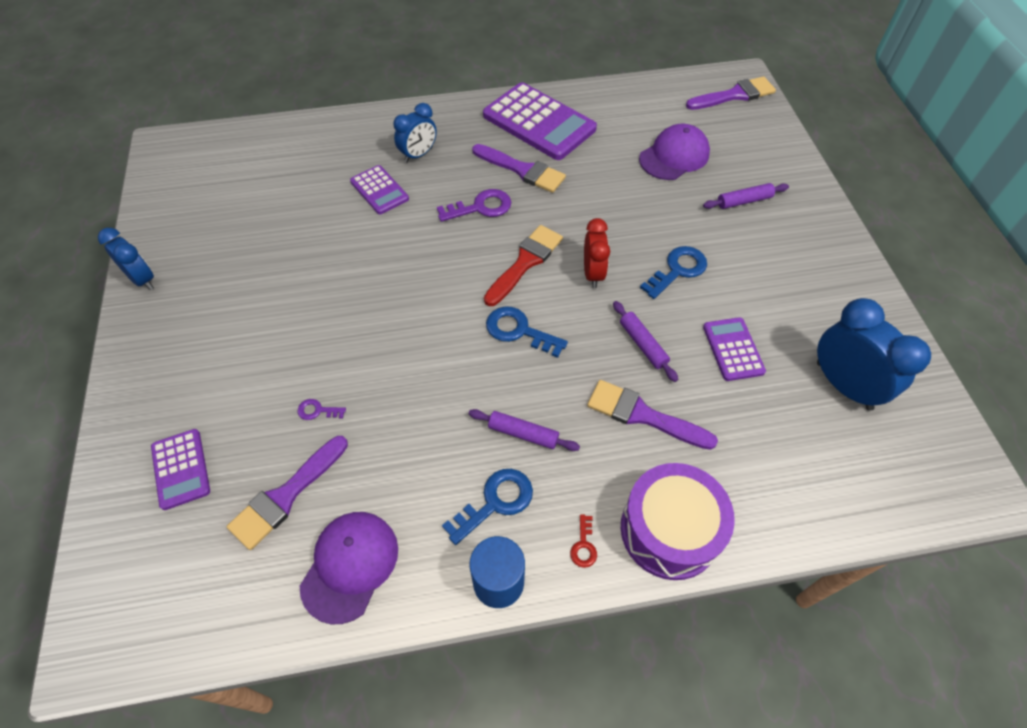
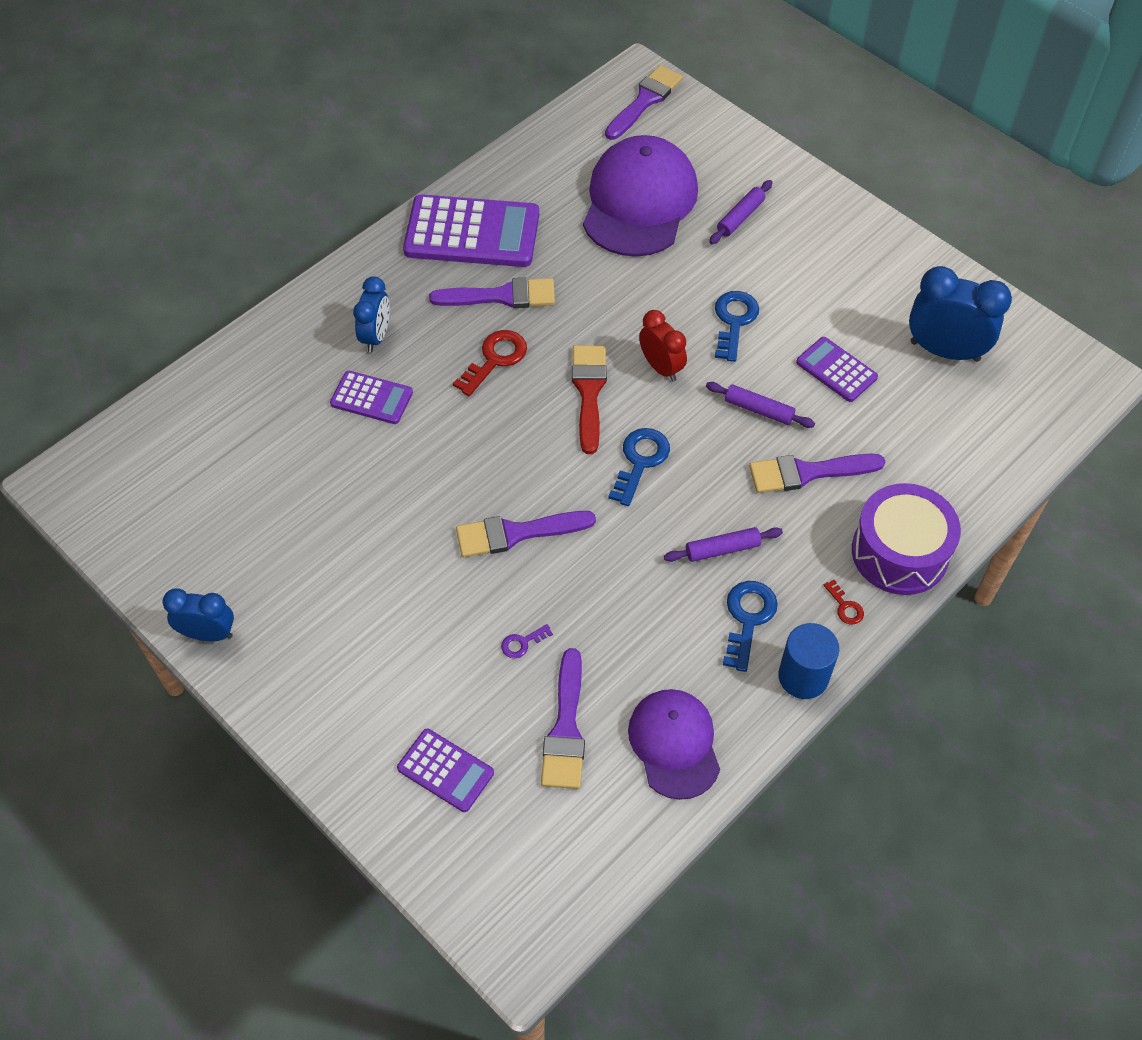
camera: 35 degrees left, 0 degrees up
purple key [437,189,511,222] -> red key [453,330,527,396]
blue key [486,306,568,358] -> blue key turned 120 degrees clockwise [608,428,670,506]
purple cap [639,124,710,180] -> purple cap [583,135,698,257], size x1.62
none -> purple brush [456,511,596,557]

